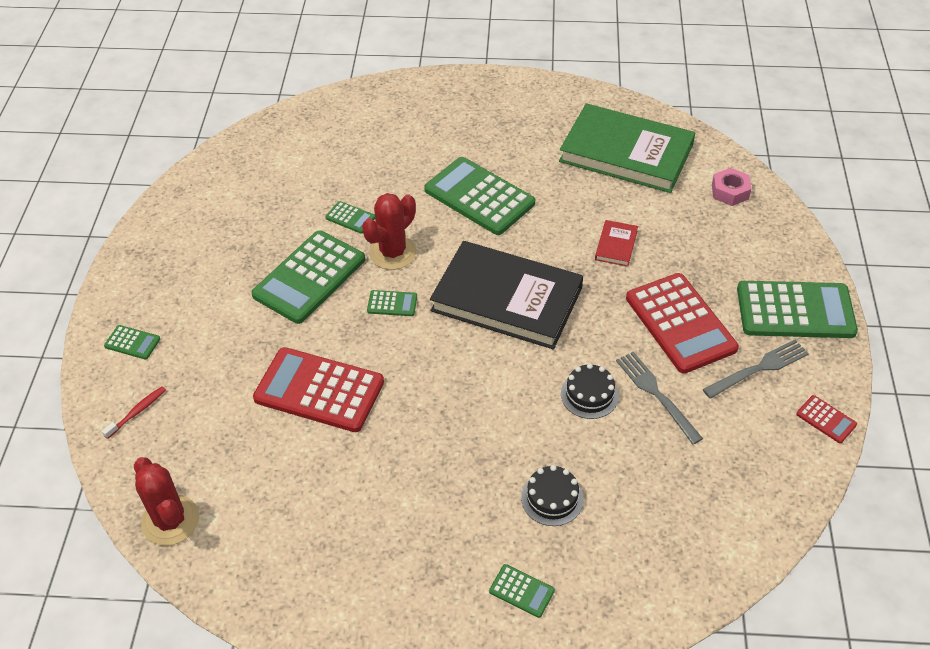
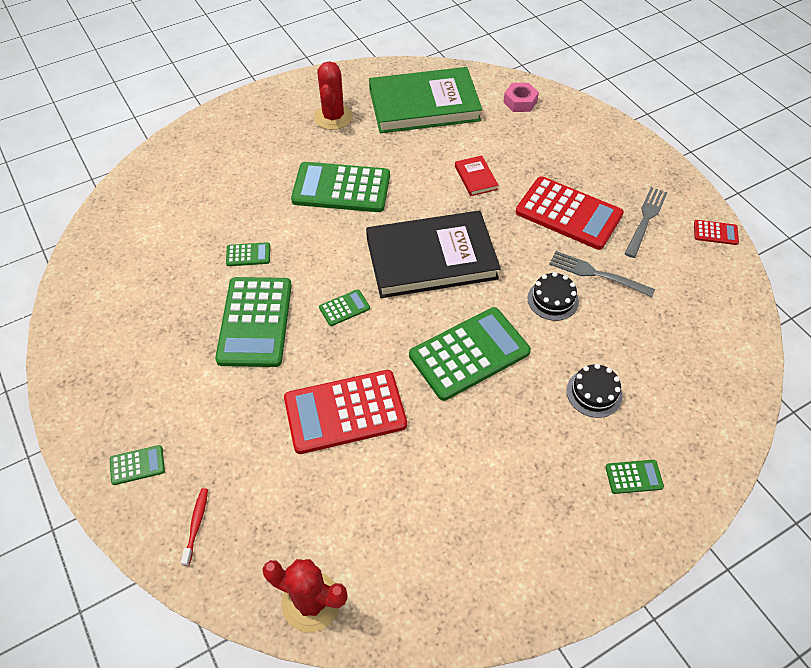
camera: 35 degrees left, 5 degrees up
red cactus [362,193,417,270] -> red cactus moved to [314,61,353,130]
green calculator [737,281,858,338] -> green calculator moved to [409,307,531,401]

